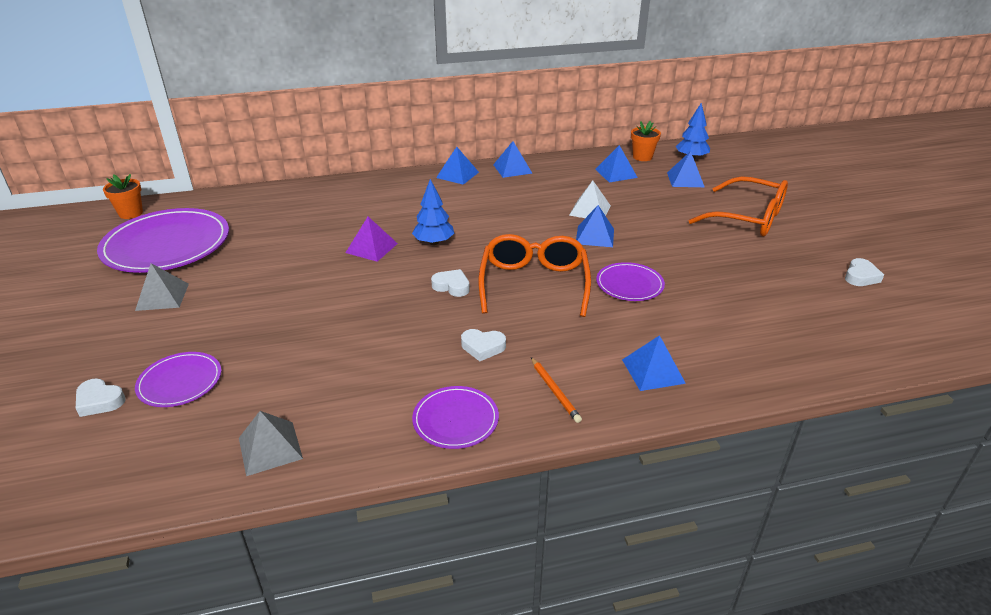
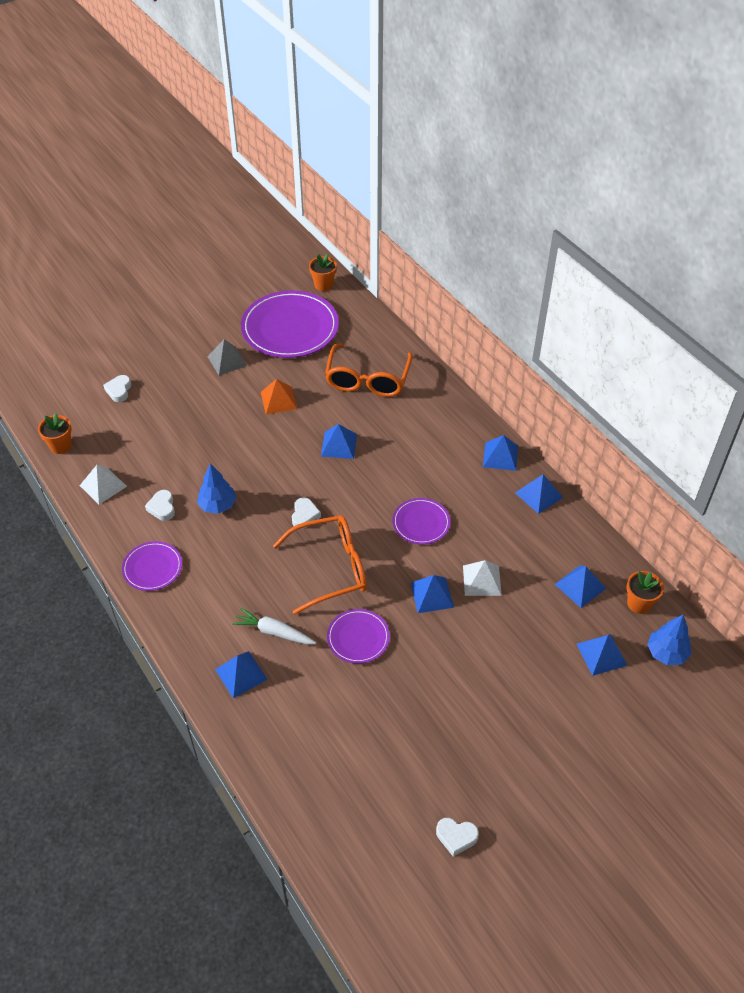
camera: 70 degrees right, 15 degrees up
purple plate [135,352,221,407] -> purple plate moved to [392,498,450,545]
grey pyramid [239,411,303,476] -> white pyramid [80,465,127,505]
purple pyramid [346,217,398,262] -> blue pyramid [321,424,357,459]
blue tree [412,179,454,245] -> blue tree moved to [197,464,236,514]
white heart [461,329,506,361] -> white heart moved to [145,490,175,521]
orange pencil [531,357,582,423] -> none
orange glasses [689,176,788,236] -> orange glasses moved to [325,344,413,397]
none -> orange flower pot [38,413,72,454]
none -> white carrot [232,608,316,644]
none -> orange pyramid [261,379,297,414]

